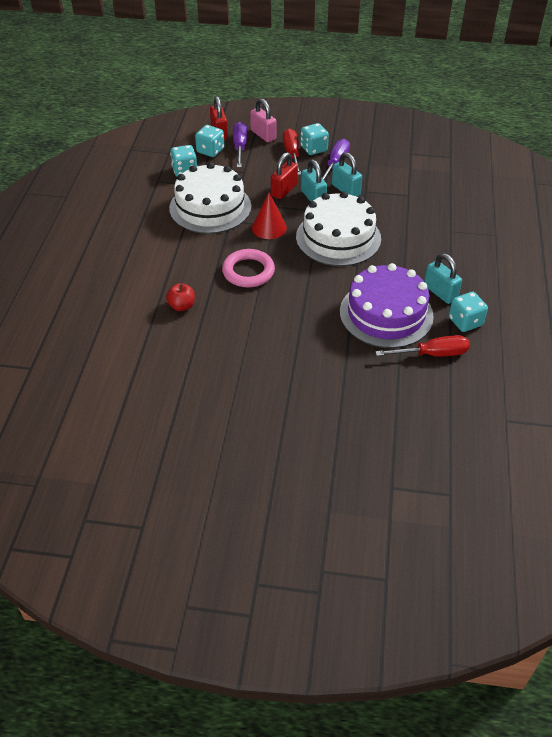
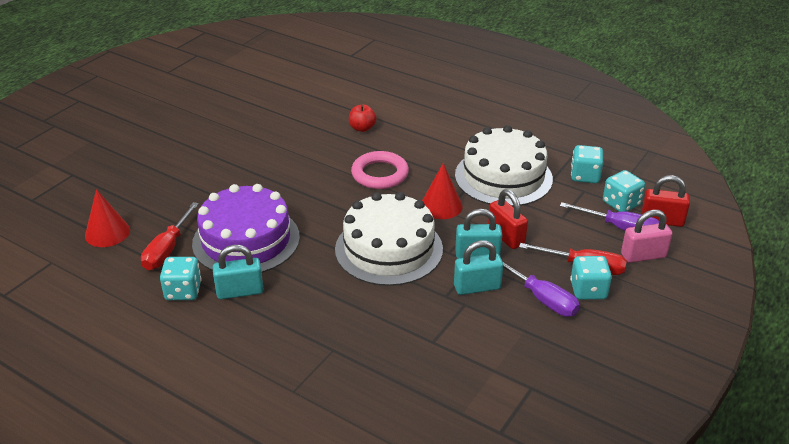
camera: 115 degrees right, 10 degrees down
none -> red cone [85,189,130,247]

